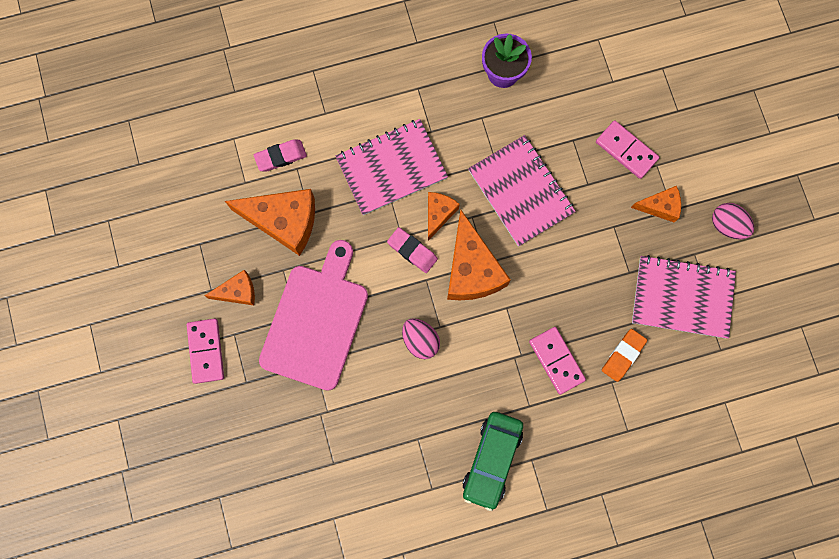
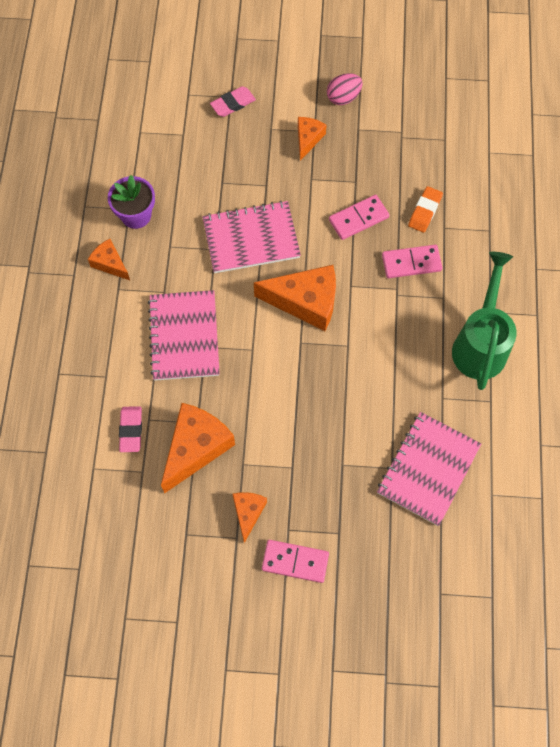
camera: 70 degrees left, 10 degrees down
pink cutting board [259,240,368,391] -> none
pink eraser [387,227,438,273] -> pink eraser moved to [210,86,256,117]
pink egg [402,318,440,359] -> none
orange cheese [428,192,460,241] -> orange cheese moved to [88,239,130,280]
green car [463,412,523,511] -> green watering can [452,252,517,390]
pink domino [596,120,659,179] -> pink domino moved to [329,195,389,240]
orange eraser [602,329,647,382] -> orange eraser turned 60 degrees clockwise [408,186,443,233]
pink notebook [632,255,736,339] -> pink notebook moved to [377,412,481,526]

